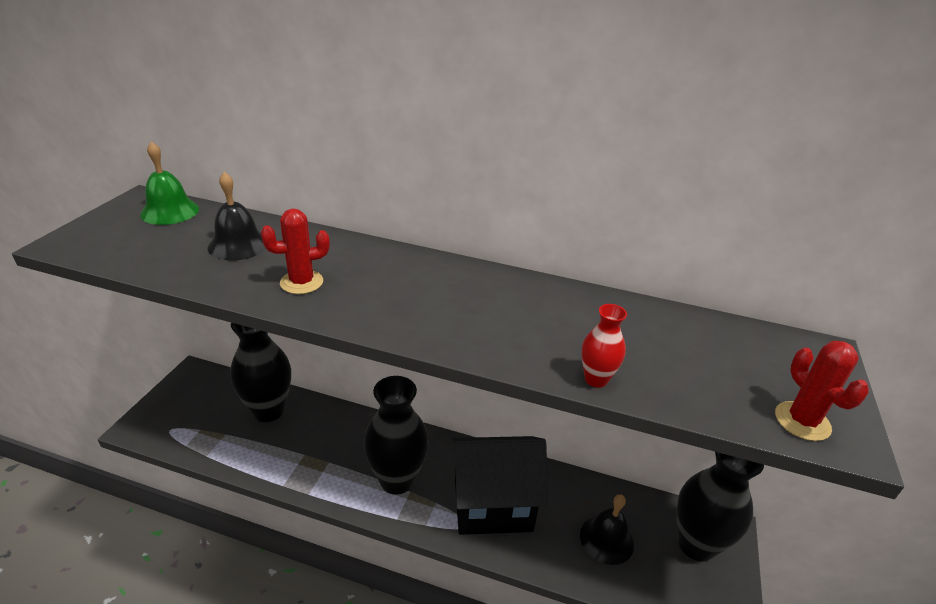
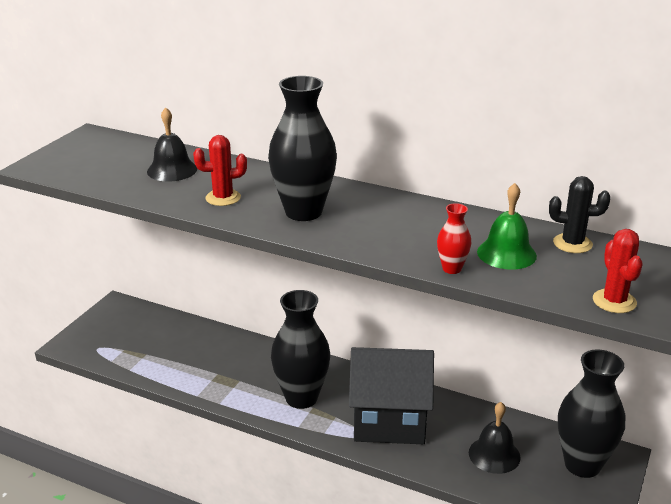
camera: 10 degrees right, 5 degrees down
green bell [140,141,199,225] -> green bell moved to [477,183,537,270]
black vase [230,323,291,422] -> black vase moved to [268,76,337,221]
none -> black cactus [549,176,611,253]

